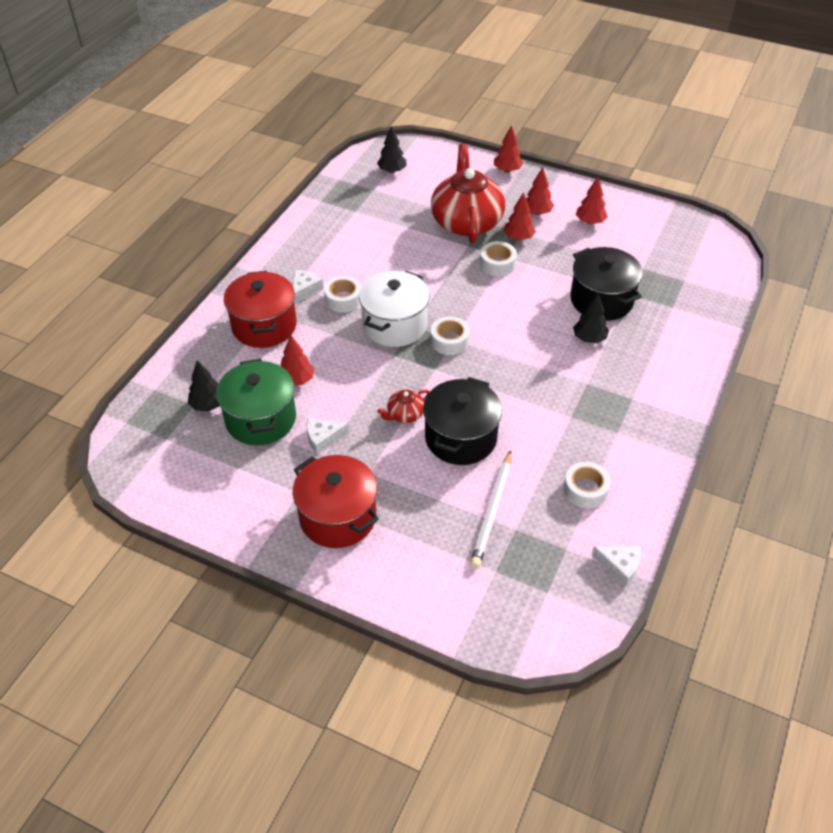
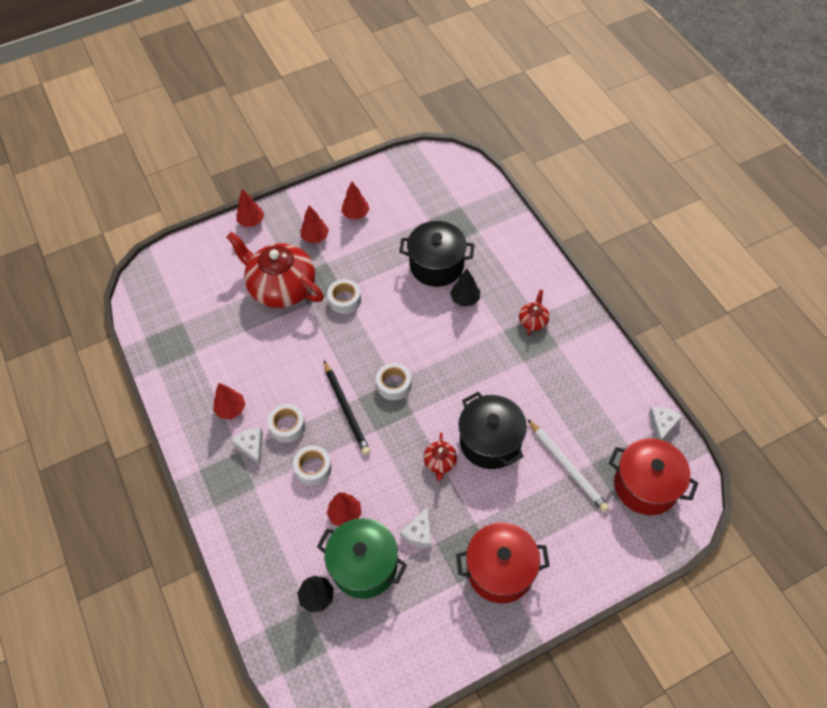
camera: 50 degrees left, 10 degrees up
red pot [224,271,297,348] -> red pot moved to [609,438,698,515]
white pot [359,271,430,347] -> black pencil [324,361,371,455]
black tree [377,126,407,173] -> none
red tree [504,192,536,240] -> red tree moved to [213,383,246,419]
white tape [563,462,611,508] -> white tape moved to [293,445,332,486]
white cheese [591,546,641,587] -> white cheese turned 45 degrees counterclockwise [649,407,682,440]
none -> red teapot [519,290,550,336]

